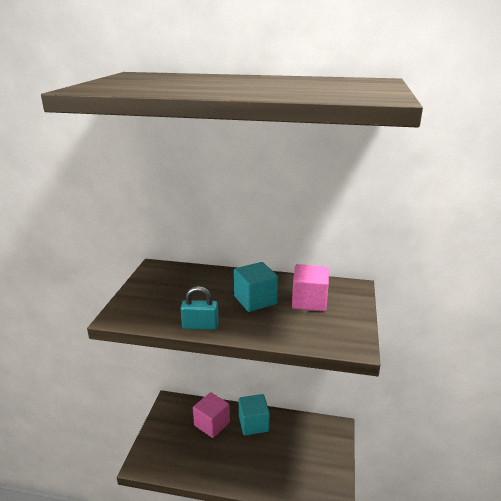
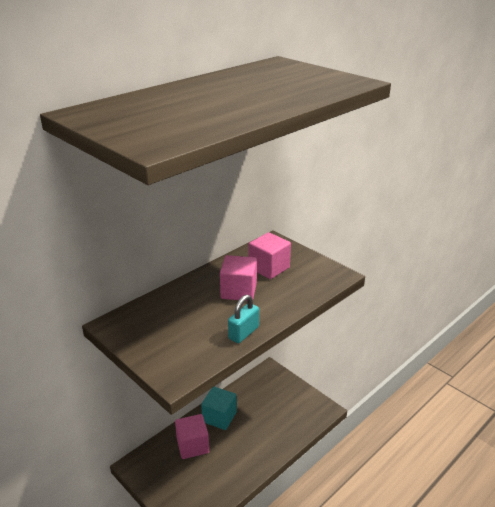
camera: 55 degrees left, 5 degrees up
turquoise cube [234,262,278,312] -> pink cube [220,255,257,301]

